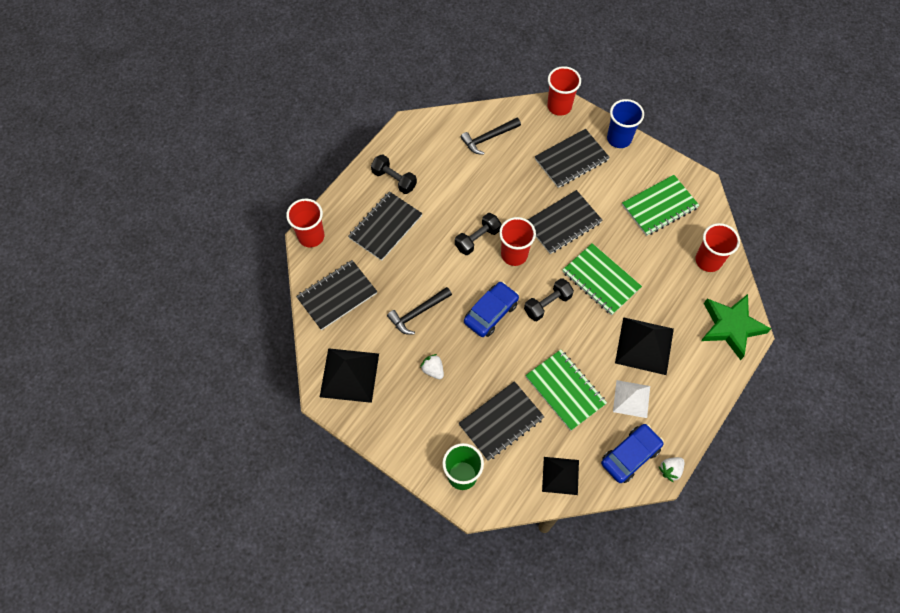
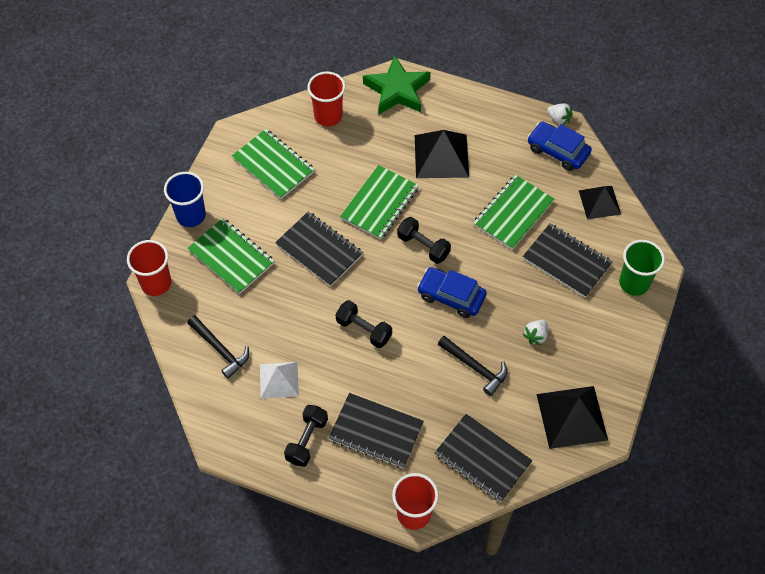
camera: 105 degrees left, 5 degrees down
red cup [499,217,536,266] -> none
black notebook [535,129,610,188] -> green notebook [187,218,274,294]
white pyramid [613,380,650,418] -> white pyramid moved to [260,362,299,399]

